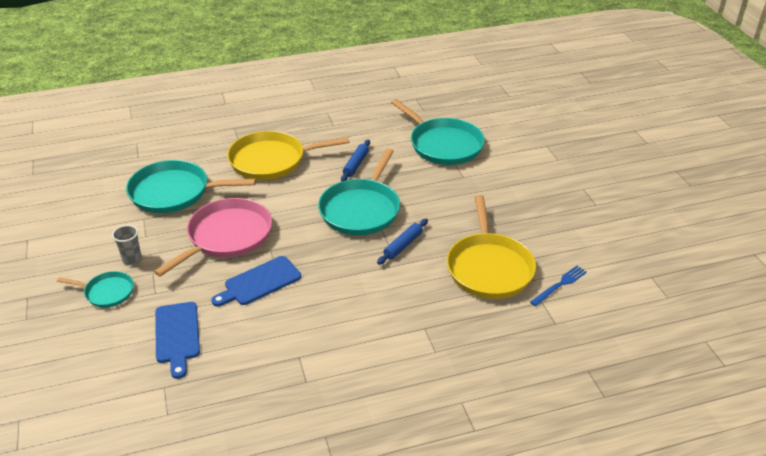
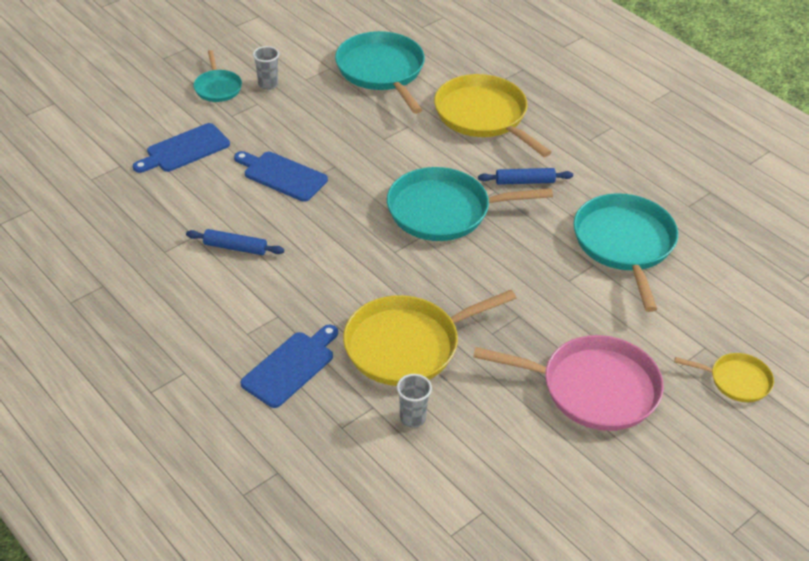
camera: 65 degrees right, 5 degrees up
pink pan [154,198,272,277] -> pink pan moved to [473,335,664,431]
blue rolling pin [377,219,428,265] -> blue rolling pin moved to [186,229,284,255]
turquoise pan [391,99,485,165] -> turquoise pan turned 150 degrees clockwise [573,193,678,312]
blue fork [530,266,587,306] -> grey cup [397,374,432,428]
none -> blue cutting board [241,325,338,408]
none -> yellow pan [674,353,774,402]

